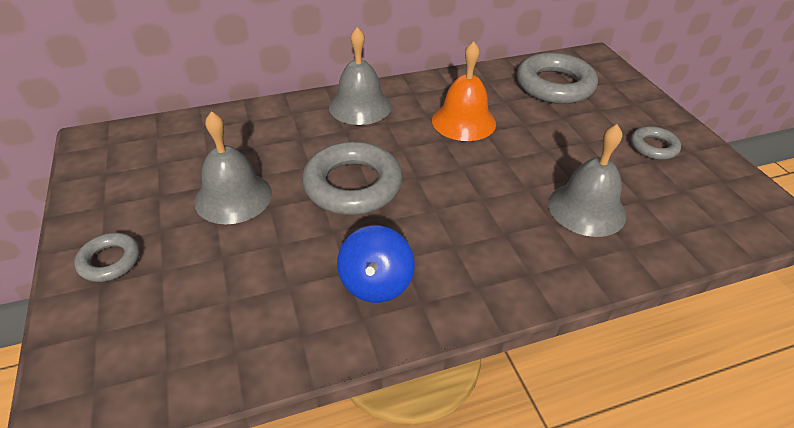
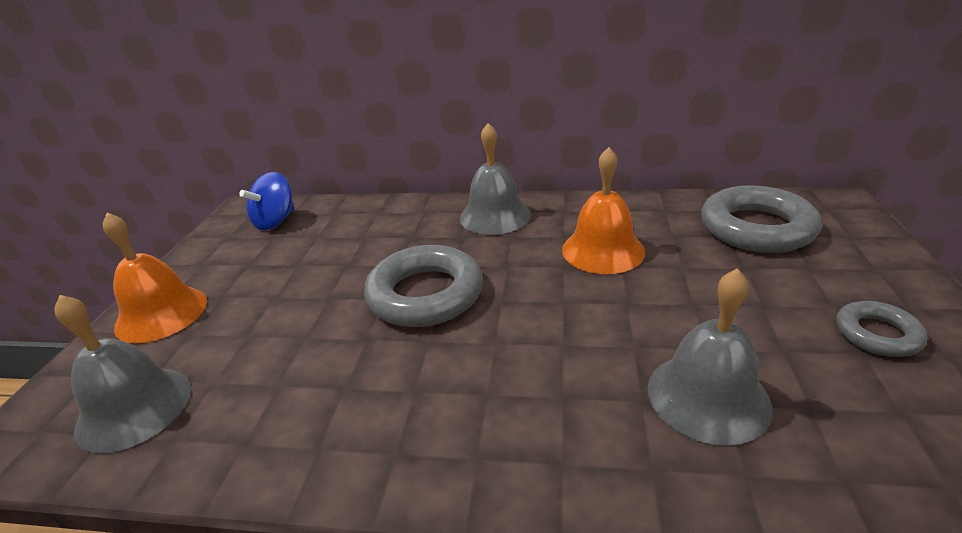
camera: 30 degrees right, 10 degrees down
grey ring [74,233,140,282] -> orange bell [103,212,207,343]
grey bell [194,111,272,224] -> grey bell moved to [54,295,191,453]
blue spinning top [337,226,414,303] -> blue spinning top moved to [239,172,295,230]

